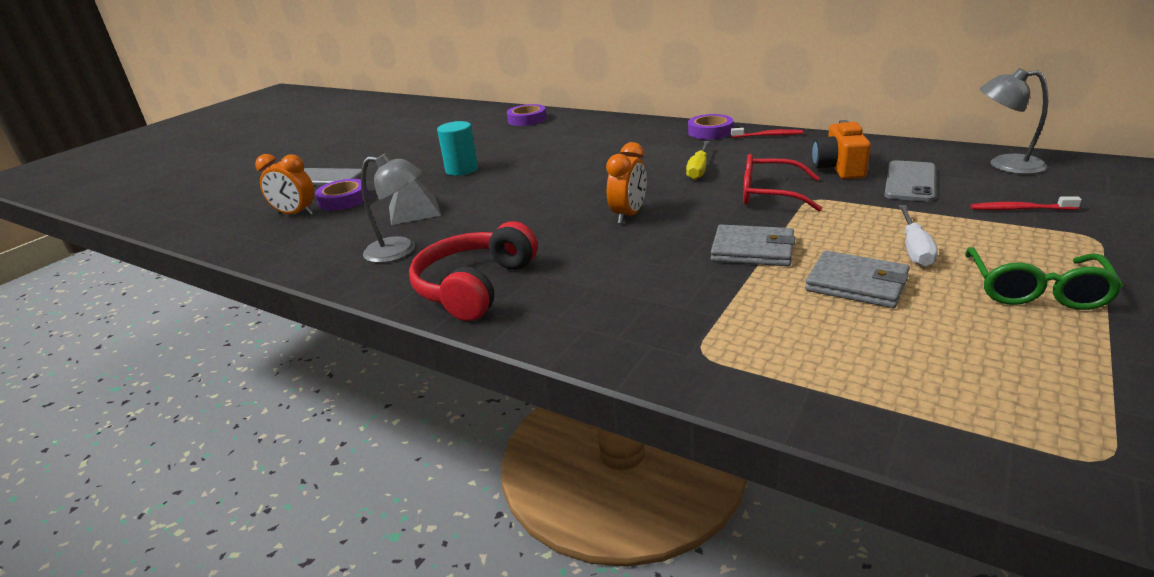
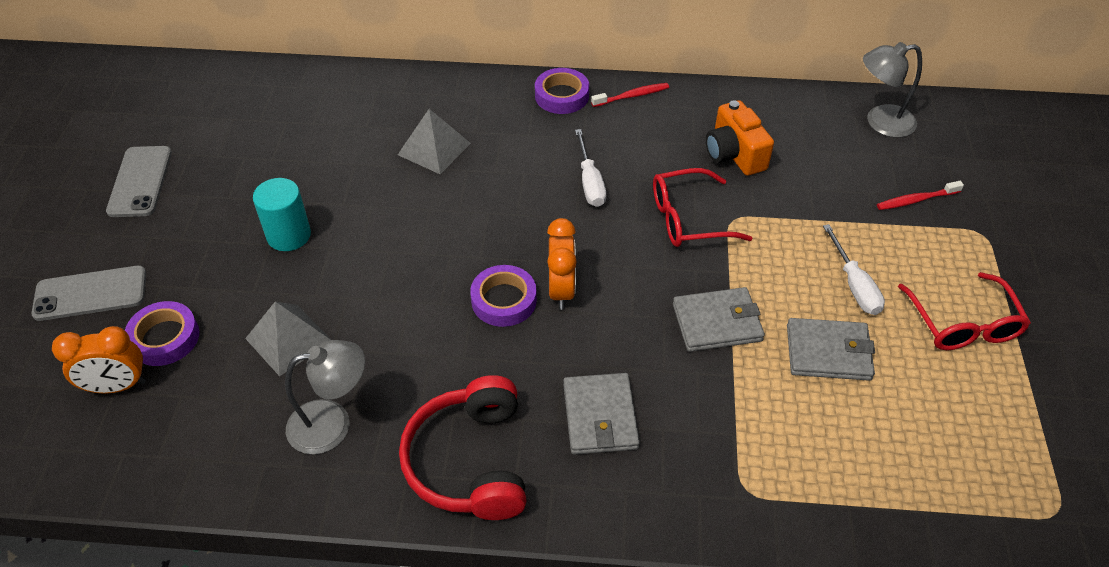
camera: 30 degrees left, 20 degrees up
purple tape [507,104,547,126] -> purple tape moved to [470,265,537,327]
yellow screwdriver [686,141,710,180] -> white screwdriver [575,129,606,207]
grey phone [884,160,936,202] -> grey phone moved to [106,146,172,217]
green glasses [965,247,1123,310] -> red glasses [898,272,1031,350]
none -> grey pyramid [398,109,471,174]
none -> grey wallet [563,373,640,455]

